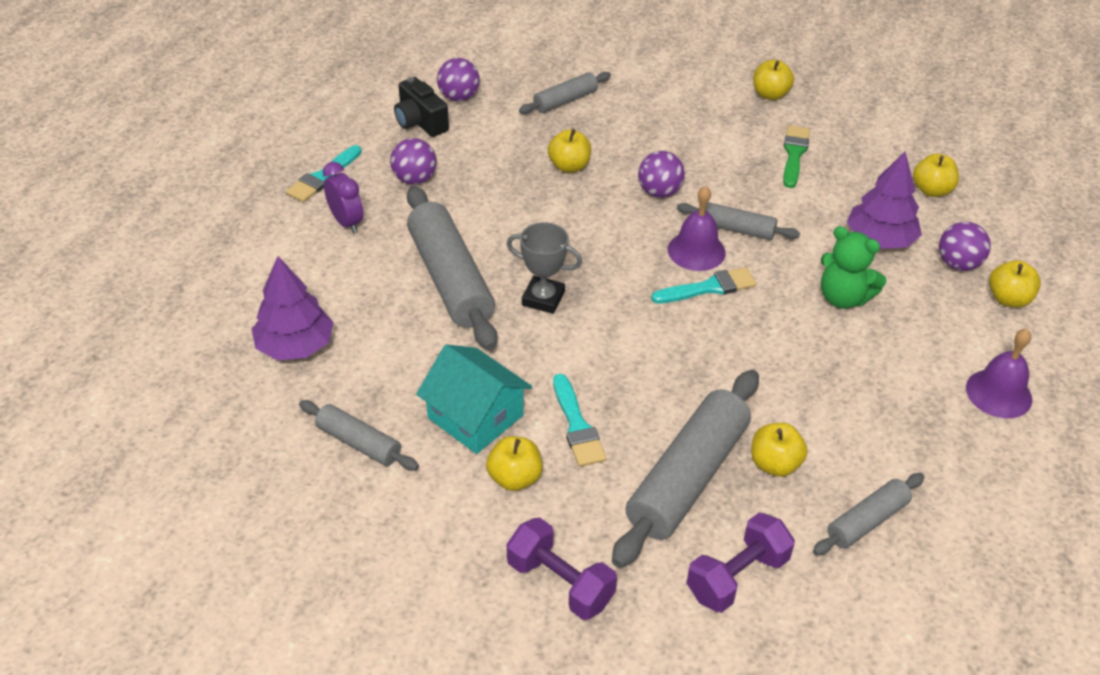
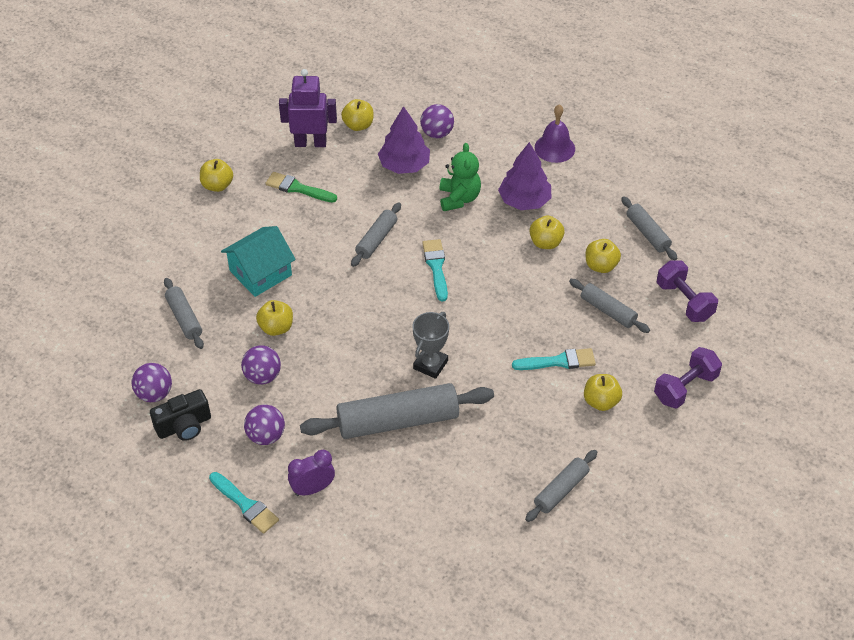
camera: 80 degrees left, 5 degrees up
purple tree [252,256,334,360] -> purple tree moved to [498,142,552,210]
turquoise house [416,344,532,454] -> turquoise house moved to [221,226,296,297]
grey rolling pin [612,370,759,568] -> grey rolling pin [569,279,650,333], size x0.54
purple ball [638,151,685,198] -> purple ball moved to [241,345,281,385]
purple bell [668,186,726,271] -> none
green teddy bear [821,226,887,309] -> green teddy bear turned 45 degrees counterclockwise [439,143,481,211]
yellow apple [989,260,1041,308] -> yellow apple moved to [529,216,565,249]
none -> purple robot [279,69,337,147]

